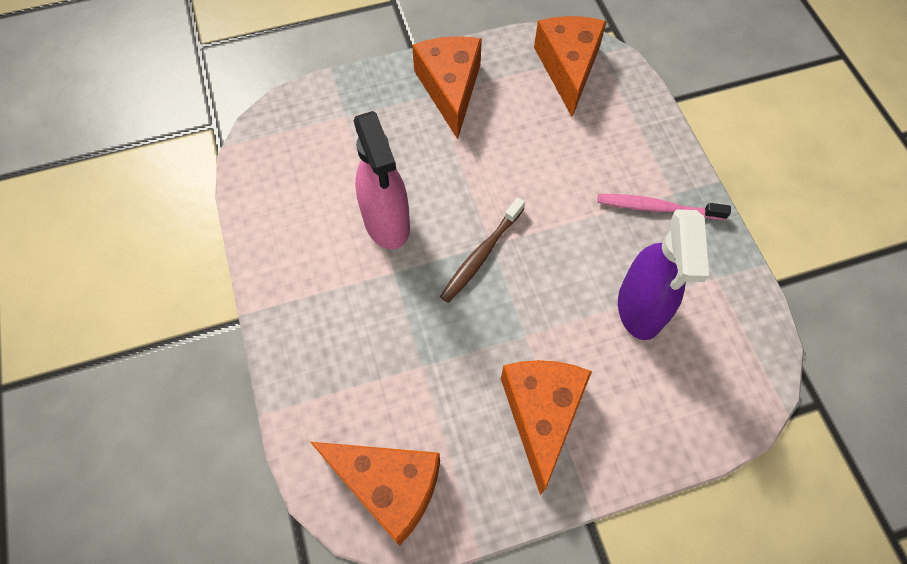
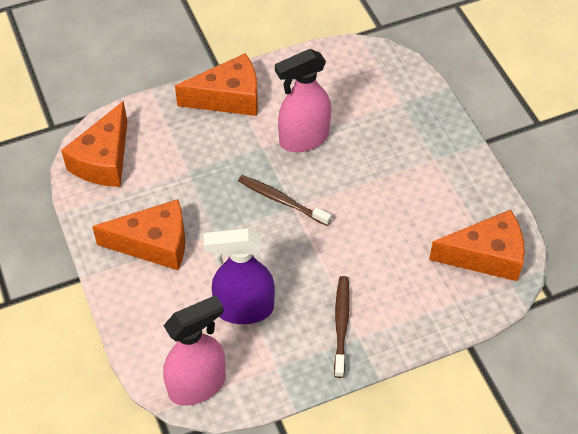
camera: 85 degrees right, 10 degrees down
orange cheese [412,36,482,139] -> orange cheese moved to [175,53,258,116]
pink toothbrush [597,194,731,220] -> brown toothbrush [334,276,350,378]
none -> pink spray bottle [163,295,226,406]

